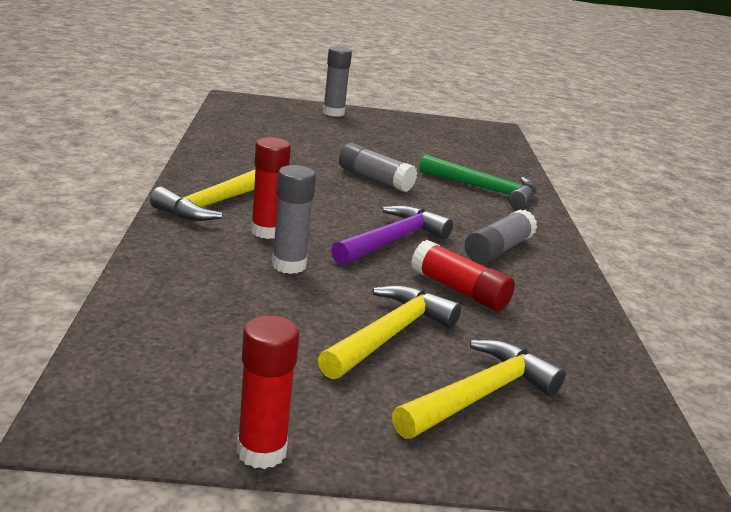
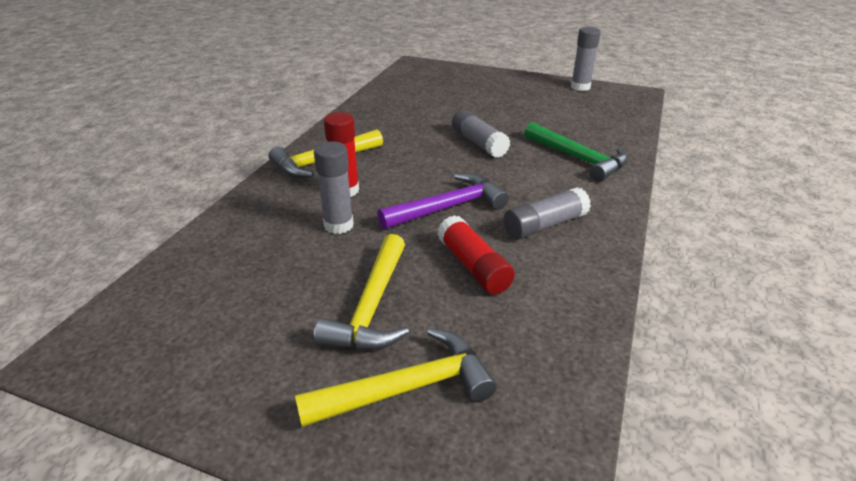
camera: 25 degrees right, 10 degrees up
red glue stick [237,315,299,469] -> none
yellow hammer [318,285,461,380] -> yellow hammer turned 135 degrees clockwise [313,234,409,350]
grey glue stick [323,46,352,117] -> grey glue stick moved to [571,27,601,91]

